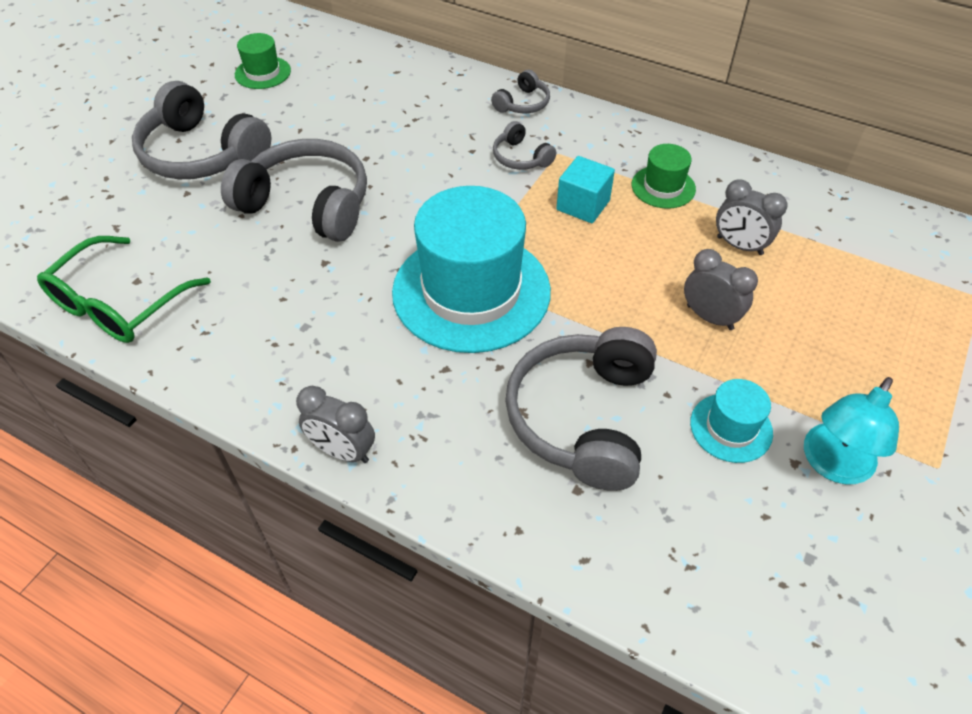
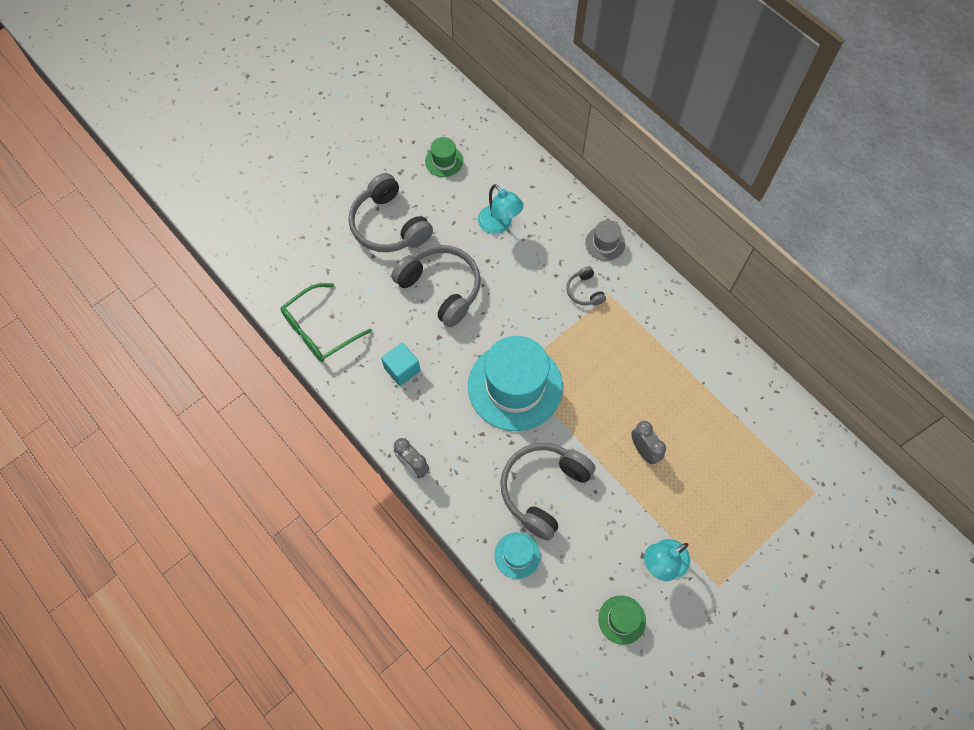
camera: 20 degrees right, 15 degrees up
grey headphones [491,70,550,113] -> grey hat [585,220,625,261]
turquoise cube [556,156,615,223] -> turquoise cube moved to [381,342,420,386]
green hat [632,144,696,209] -> green hat moved to [598,595,646,645]
turquoise hat [690,379,773,463] -> turquoise hat moved to [494,532,541,579]
grey clock [716,180,788,255] -> none
none -> turquoise lamp [478,184,524,234]

